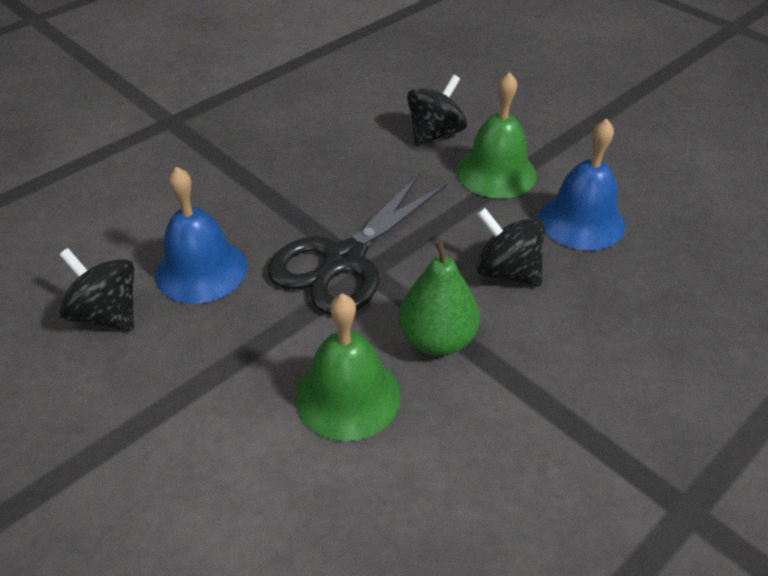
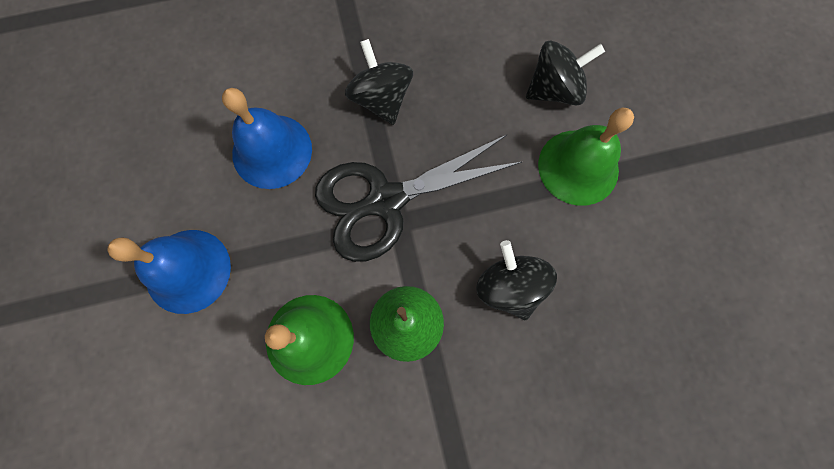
camera: 30 degrees right, 30 degrees up
black spinning top [59,248,134,331] -> black spinning top moved to [345,39,413,125]
blue bell [539,118,625,250] -> blue bell moved to [107,230,231,314]

